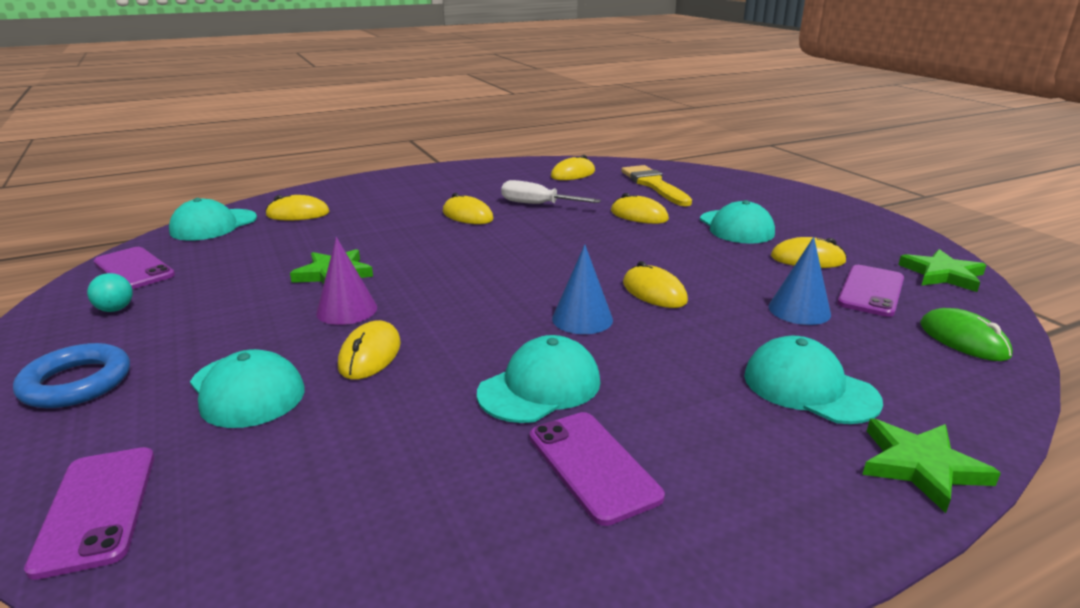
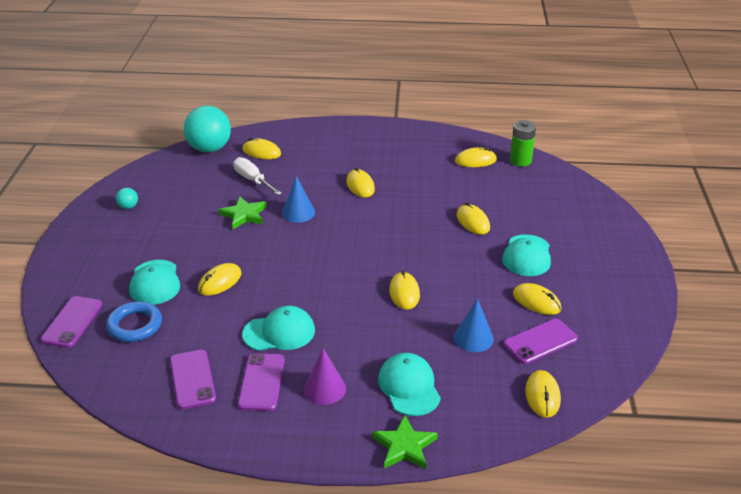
camera: 30 degrees right, 10 degrees up
blue ring [13,343,130,408] -> blue ring moved to [106,301,162,342]
purple phone [93,247,175,289] -> purple phone moved to [170,350,216,409]
turquoise cap [169,198,257,241] -> turquoise ball [184,105,231,152]
purple cone [316,237,377,325] -> purple cone moved to [304,349,346,405]
white screwdriver [501,180,601,204] -> white screwdriver moved to [234,157,282,195]
blue cone [552,244,613,334] -> blue cone moved to [282,176,315,223]
yellow brush [621,165,692,206] -> none
green star [898,249,986,292] -> none
green mouse [920,308,1013,361] -> yellow mouse [525,370,561,418]
none -> green battery [510,120,536,167]

